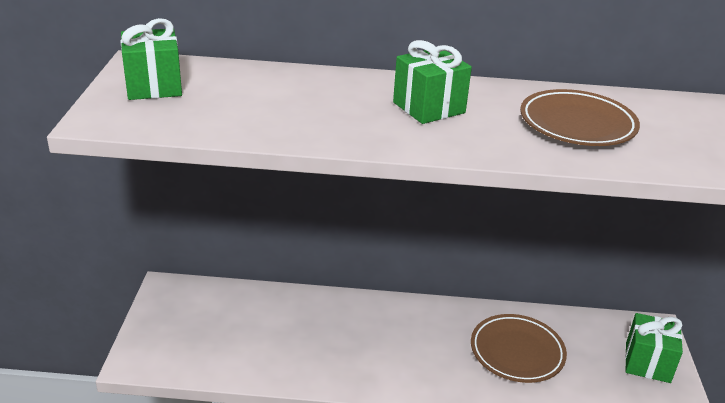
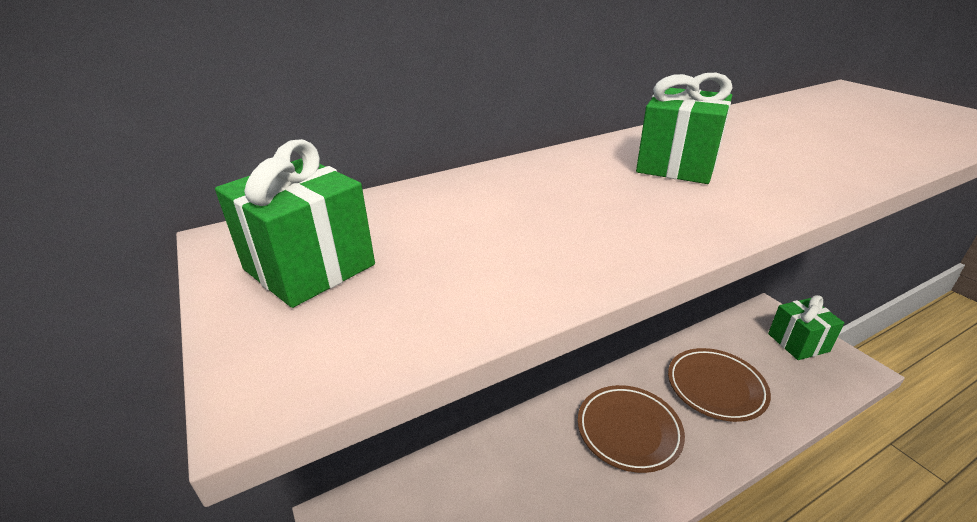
camera: 30 degrees left, 0 degrees up
brown plate [520,89,640,146] -> brown plate moved to [578,385,685,473]

